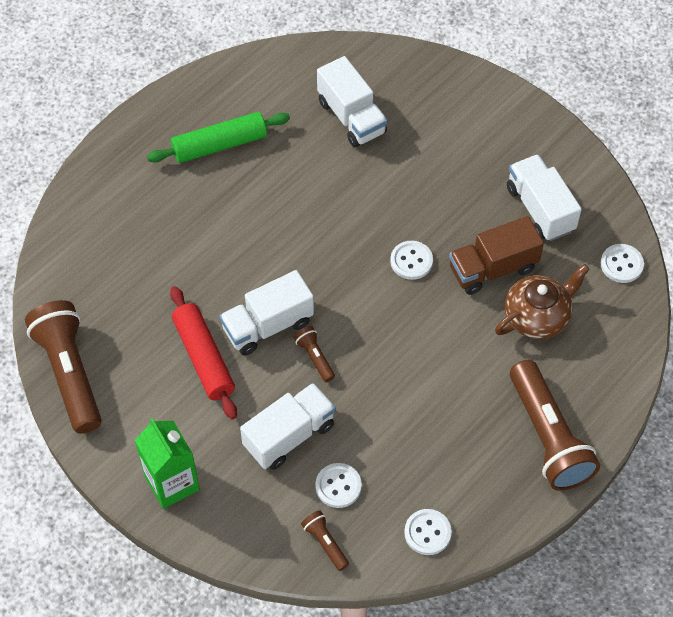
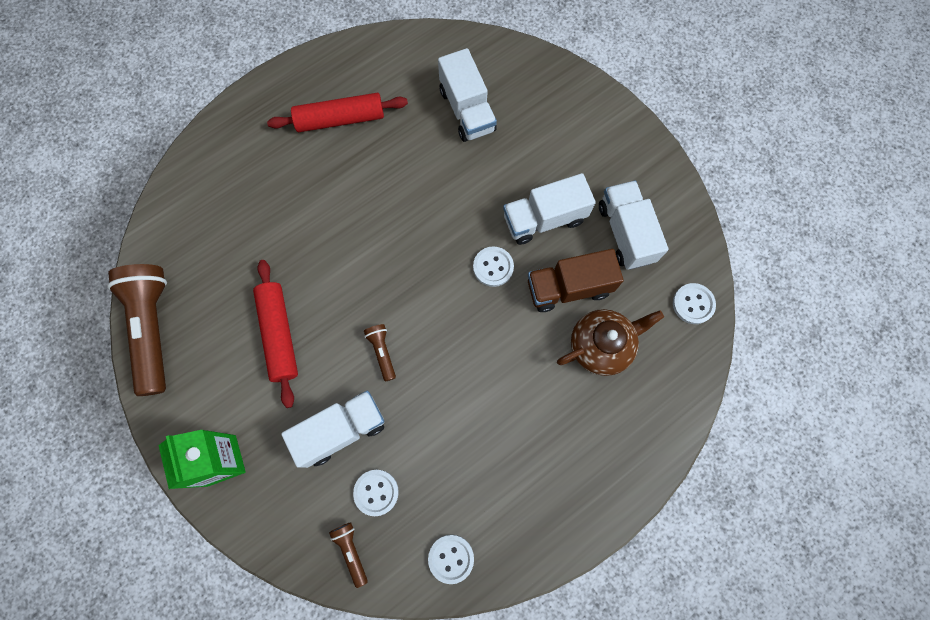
camera: 10 degrees right, 15 degrees up
green rolling pin [147,112,290,163] -> red rolling pin [267,93,408,132]
white truck [220,270,314,356] -> white truck moved to [503,173,596,245]
brown flashlight [510,360,600,491] -> none

